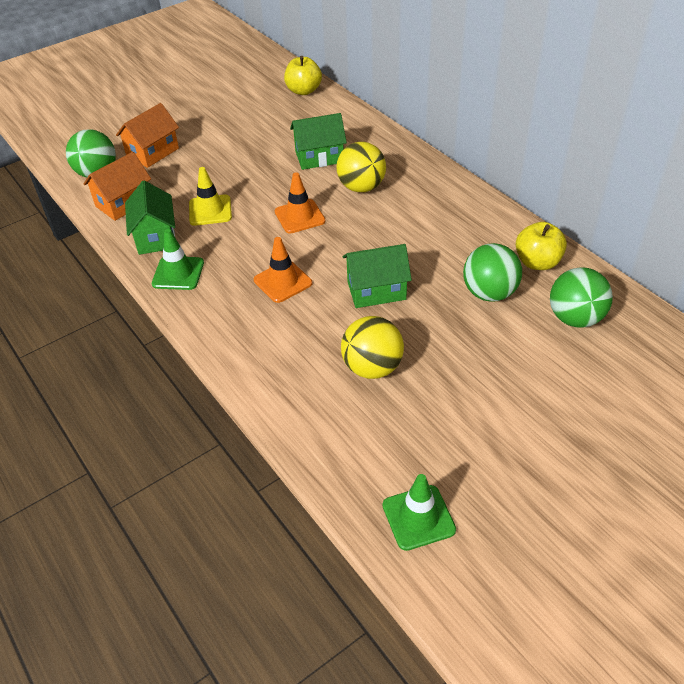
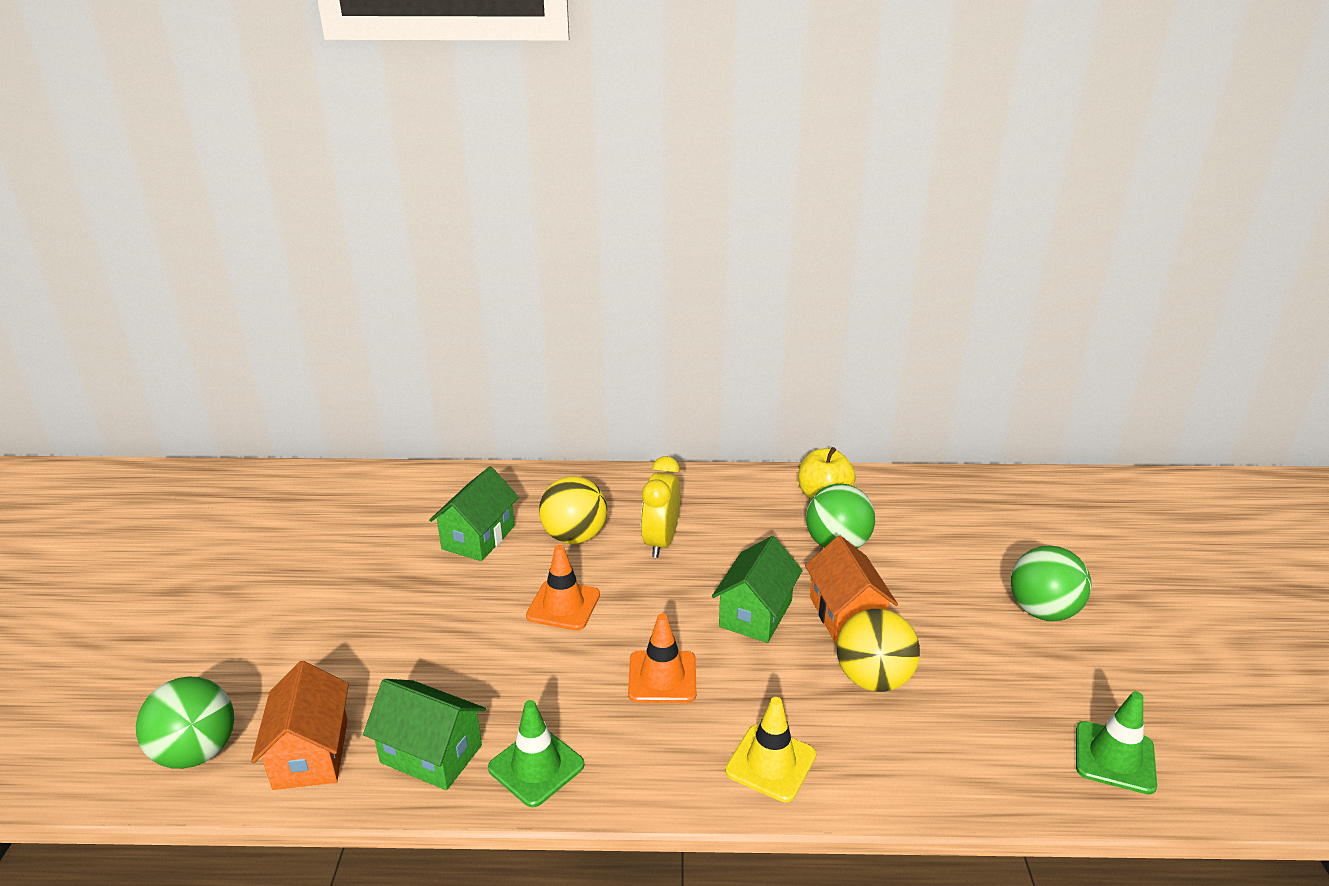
camera: 55 degrees left, 15 degrees down
orange house [116,103,179,168] -> orange house moved to [805,536,898,643]
yellow traffic cone [189,167,232,226] -> yellow traffic cone moved to [725,697,816,802]
yellow apple [284,56,322,95] -> none
green ball [550,267,613,328] -> green ball moved to [1011,546,1091,621]
none -> yellow clock [641,456,680,558]

